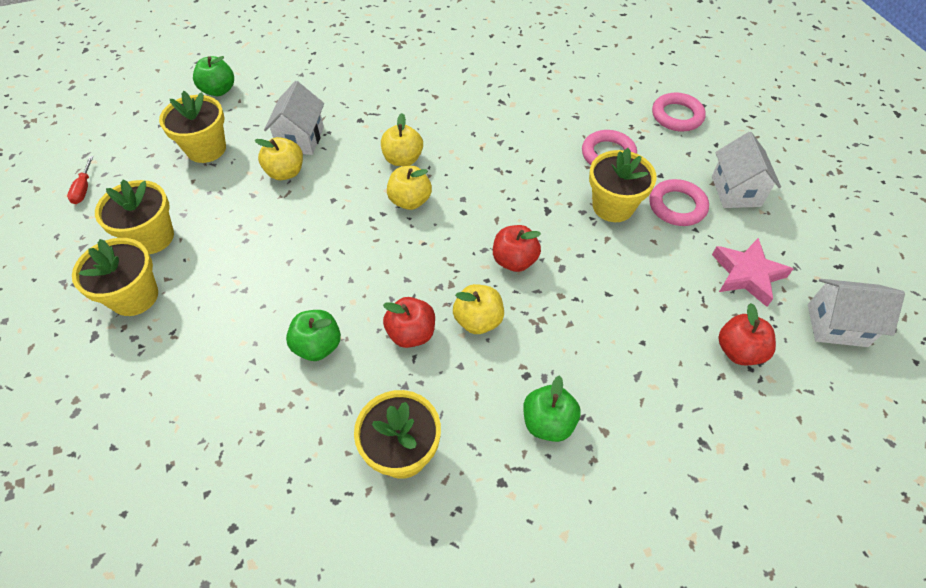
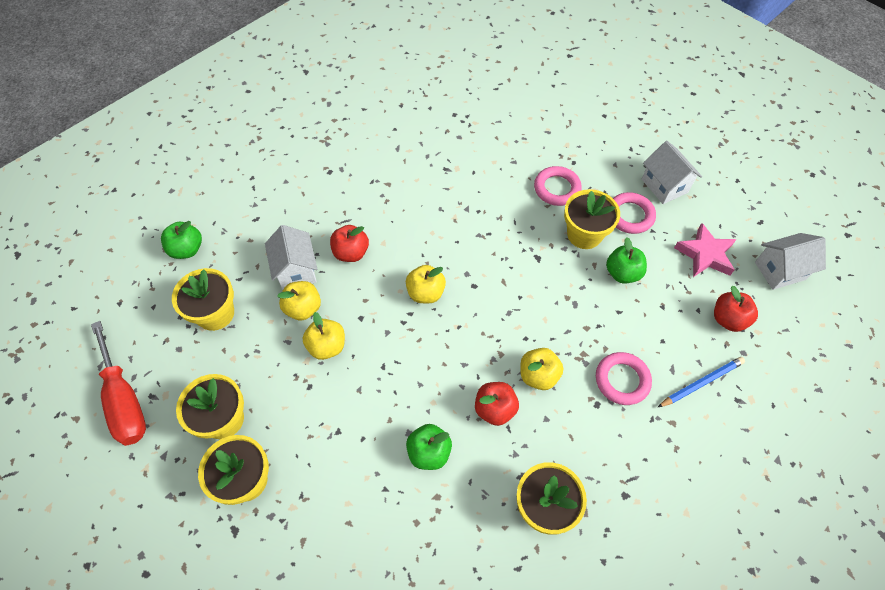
camera: 25 degrees left, 5 degrees up
red screwdriver [67,156,93,204] -> red screwdriver [91,321,146,446], size x2.31
yellow apple [381,113,423,166] -> yellow apple moved to [303,312,345,360]
red apple [493,225,541,272] -> red apple moved to [330,225,369,262]
green apple [523,375,581,442] -> green apple moved to [606,237,647,284]
pink ring [652,93,706,132] -> pink ring moved to [596,352,652,405]
none -> blue pencil [657,357,745,408]

